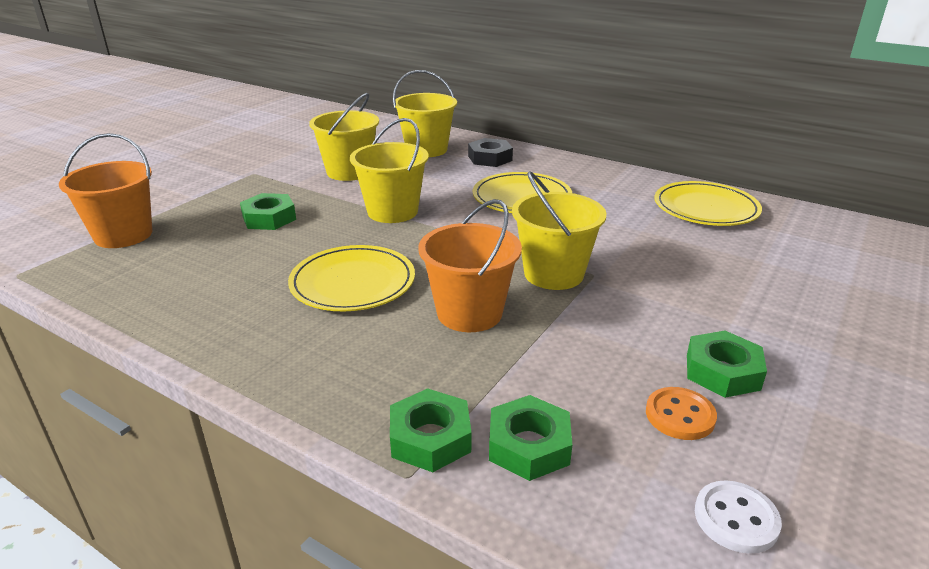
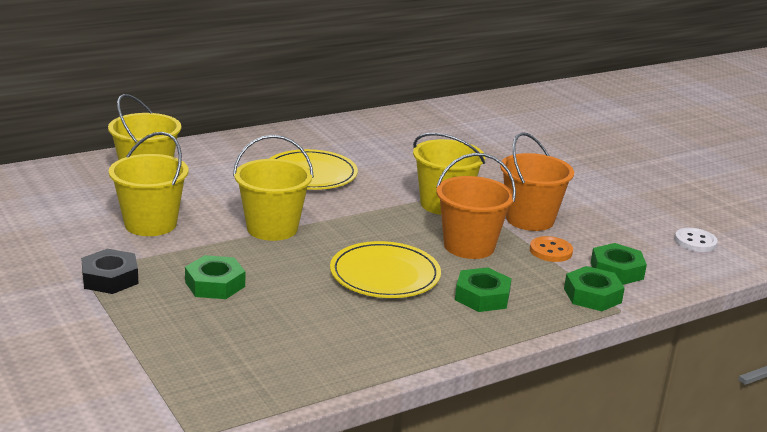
camera: 65 degrees left, 5 degrees down
orange bucket [59,133,152,248] -> orange bucket moved to [500,132,574,231]
black nut [468,138,513,167] -> black nut moved to [81,249,139,294]
orange button [646,387,717,440] -> orange button moved to [530,236,573,262]
yellow plate [654,181,762,226] -> none
green nut [687,331,767,398] -> green nut moved to [455,267,512,312]

